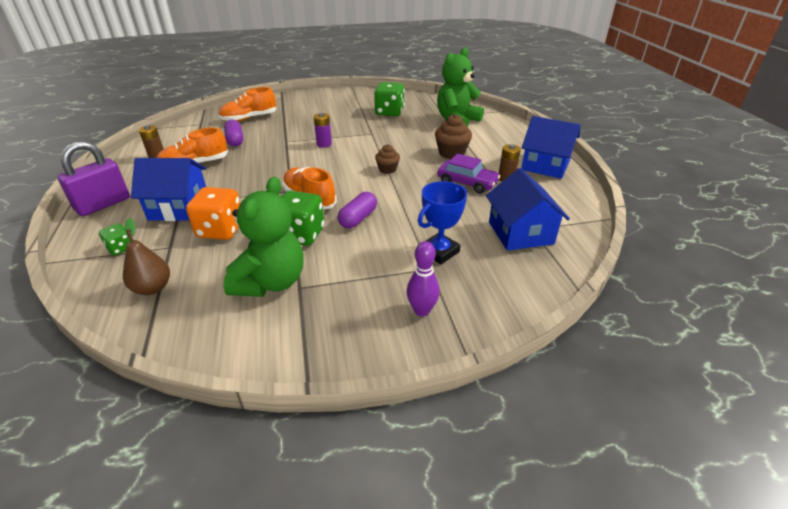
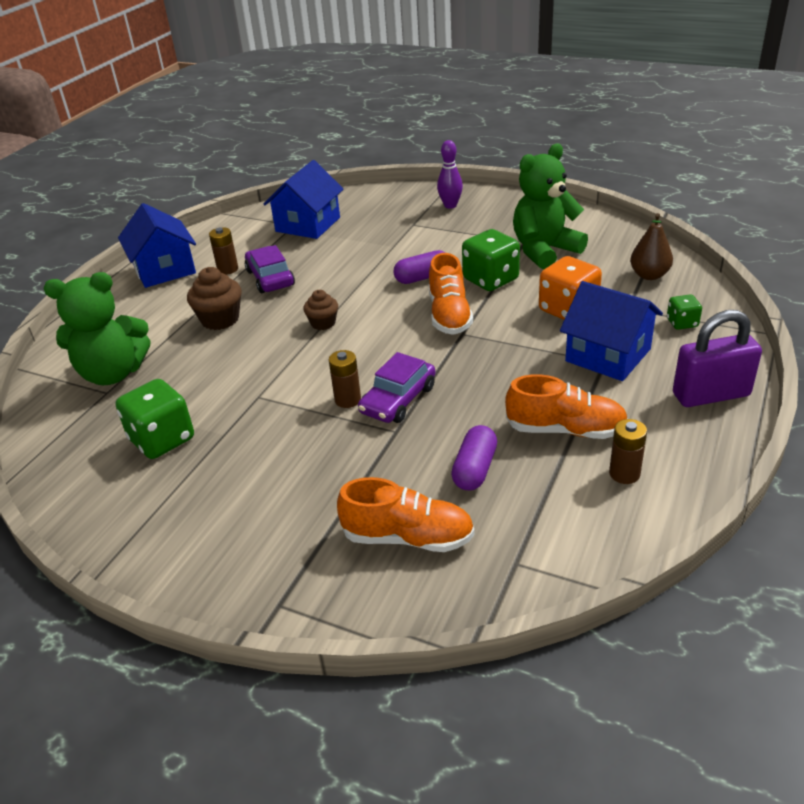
camera: 140 degrees left, 0 degrees up
purple battery [314,112,332,148] -> brown battery [329,350,361,408]
blue trophy [418,181,467,264] -> none
none -> purple car [358,352,435,423]

